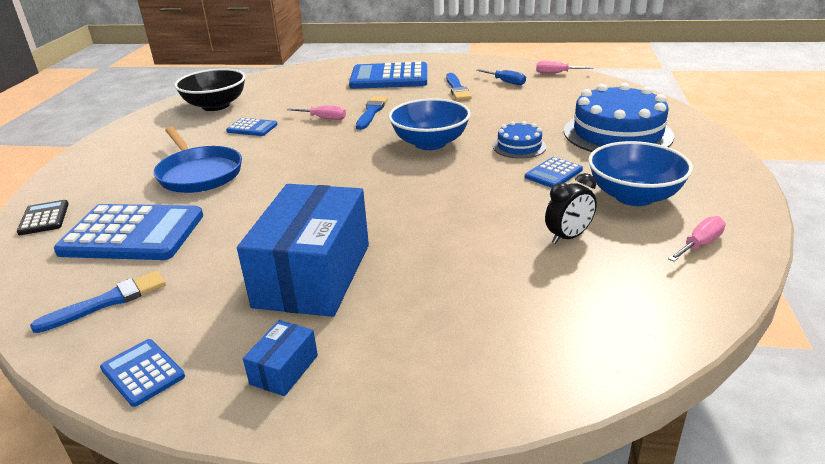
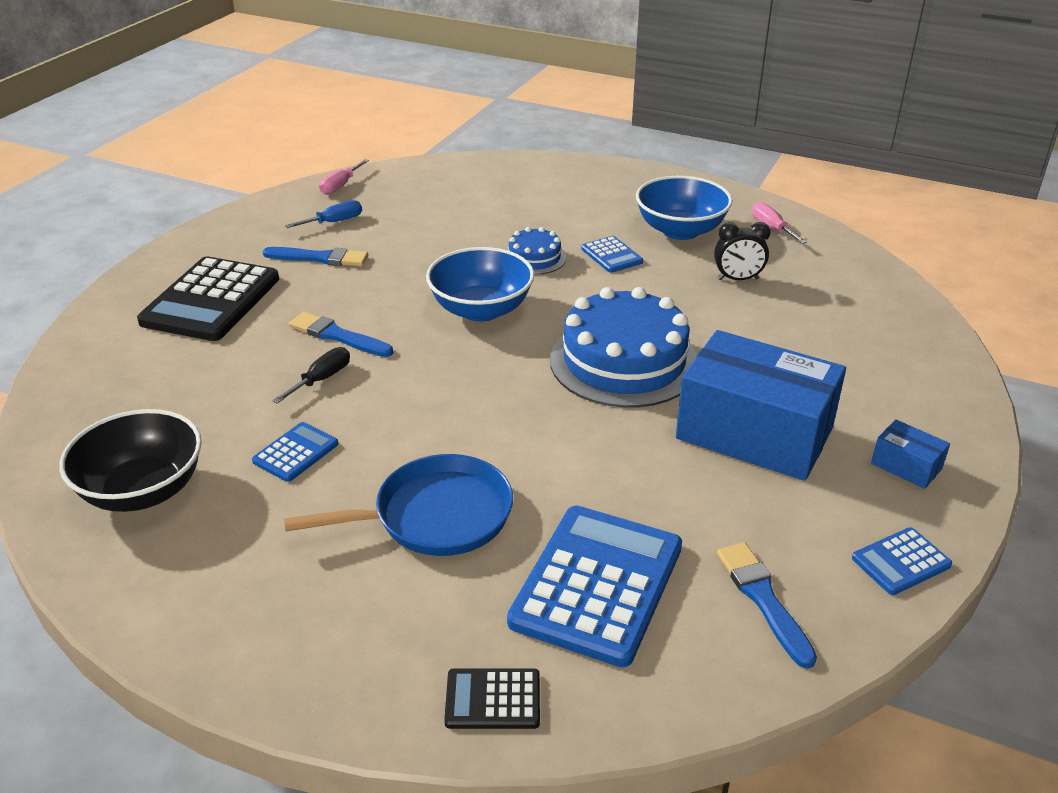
camera: 75 degrees left, 5 degrees up
pink screwdriver [287,105,346,120] -> black screwdriver [272,347,350,404]
blue calculator [349,62,427,89] -> black calculator [137,256,279,341]
black clock [545,173,597,244] -> black clock turned 105 degrees clockwise [714,222,770,280]
blue cake [564,83,674,152] -> blue cake moved to [550,287,697,408]

